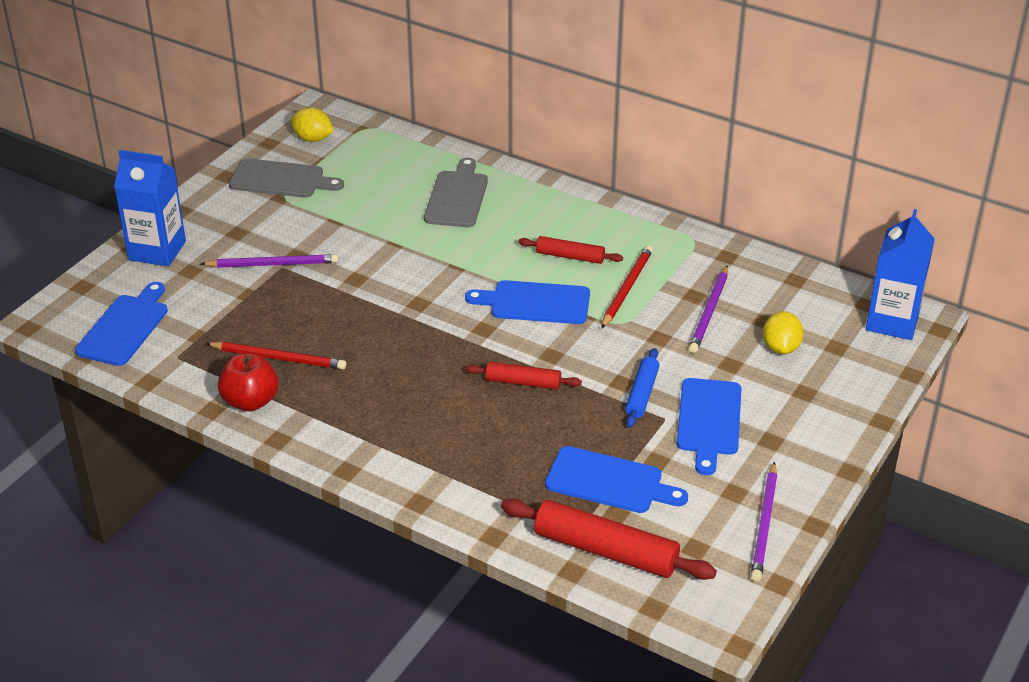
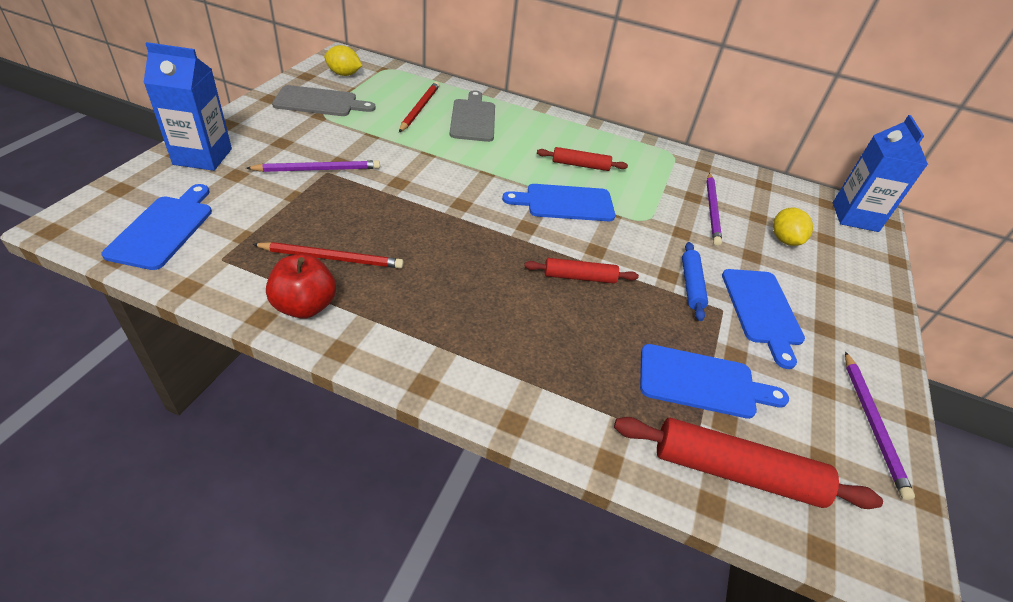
camera: 15 degrees left, 5 degrees up
red pencil [601,246,653,329] -> red pencil moved to [399,82,440,132]

